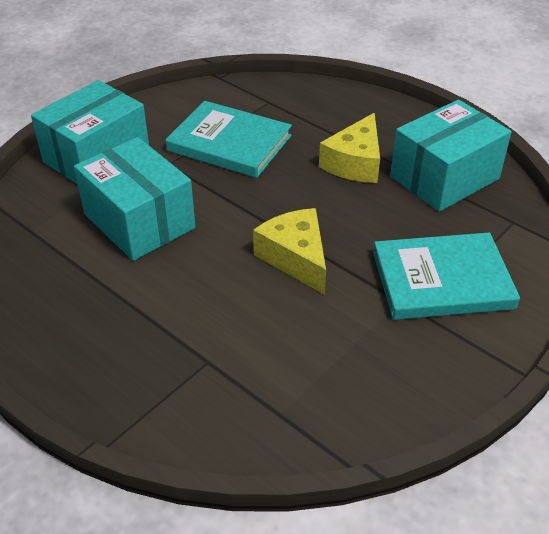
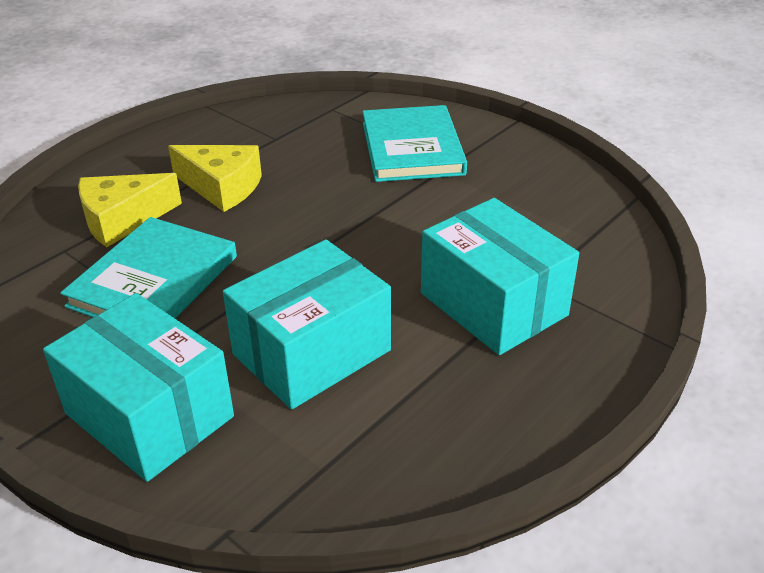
camera: 90 degrees left, 5 degrees down
yellow cheese [253,208,326,295] -> yellow cheese moved to [78,173,182,247]
turquoise box [390,100,512,212] -> turquoise box moved to [421,198,579,355]

